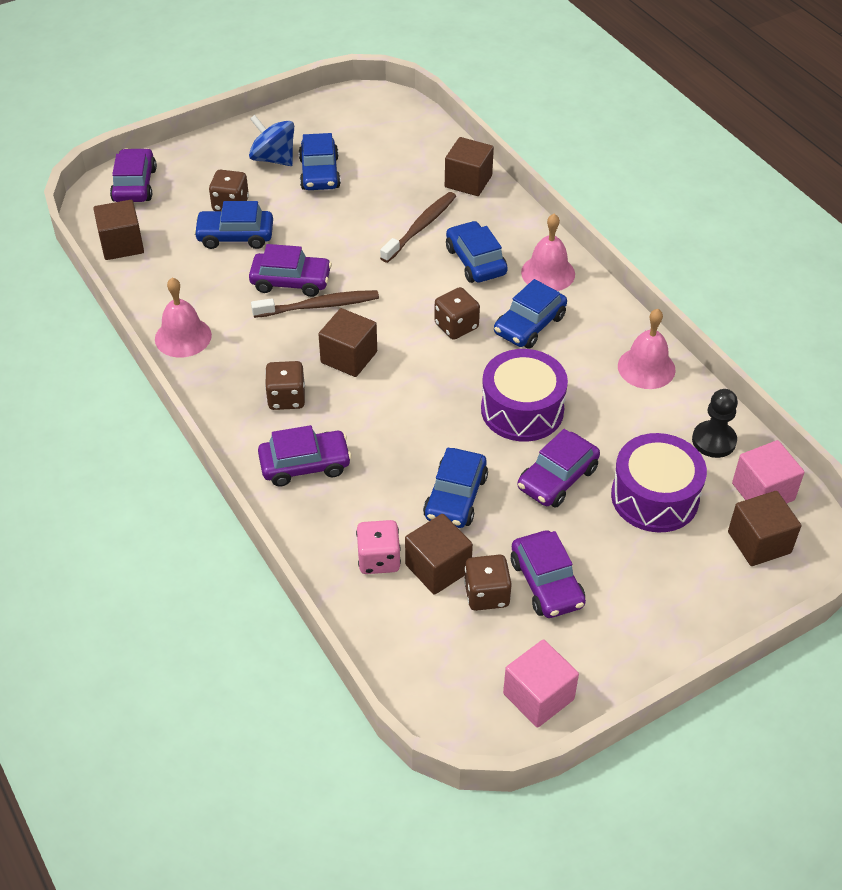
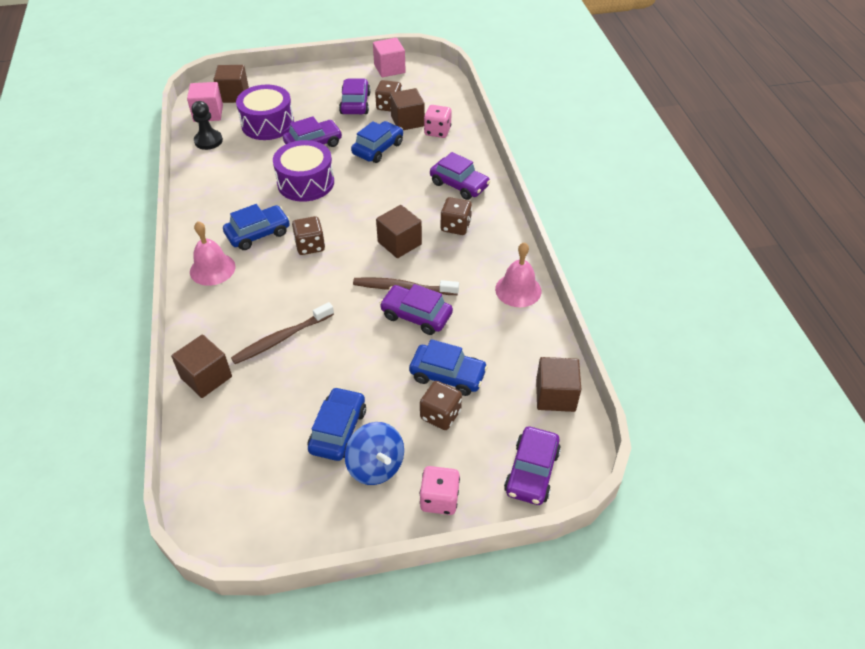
camera: 160 degrees left, 0 degrees up
purple car [258,425,352,487] -> purple car turned 150 degrees counterclockwise [430,152,491,200]
blue car [446,221,507,283] -> none
pink bell [618,309,676,389] -> none
none -> pink dice [420,466,460,515]

